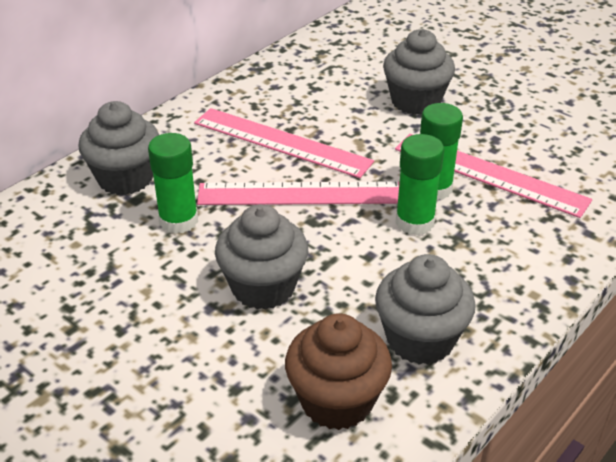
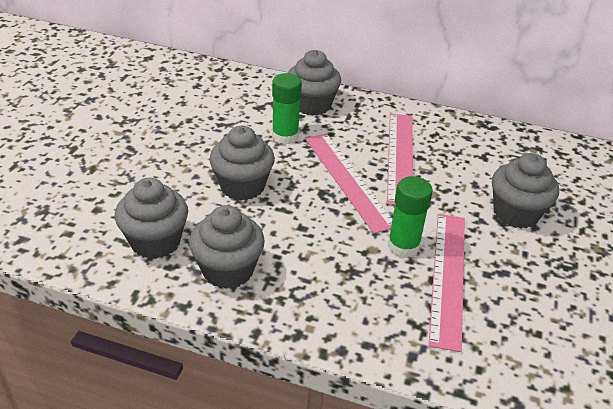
camera: 65 degrees right, 0 degrees up
brown cupcake [285,314,392,430] -> grey cupcake [115,178,188,259]
green glue stick [395,134,444,235] -> none

